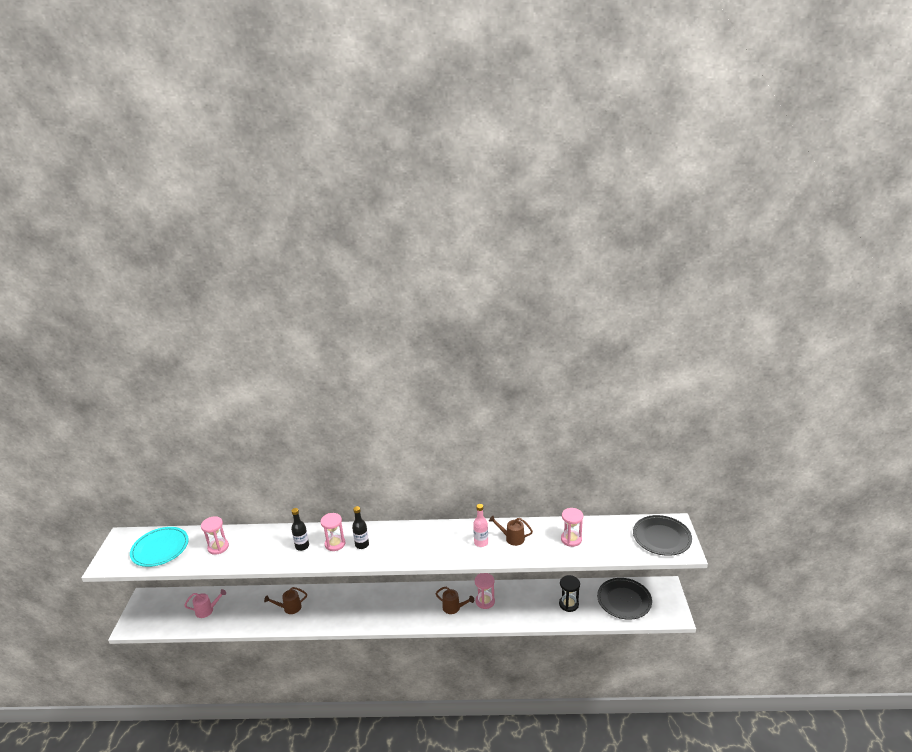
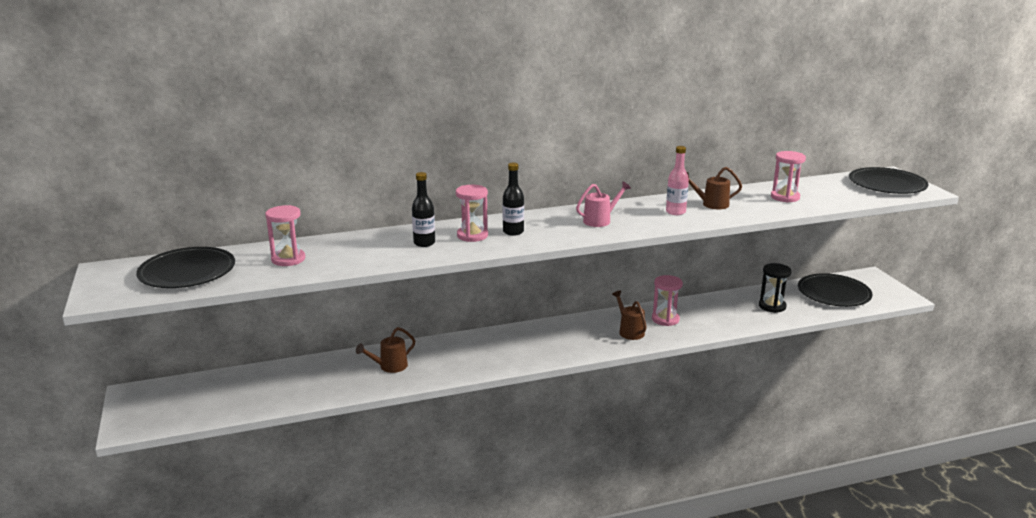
camera: 20 degrees left, 5 degrees down
turquoise plate [130,527,189,567] -> black plate [136,247,235,288]
pink watering can [184,589,226,618] -> pink watering can moved to [576,182,631,227]
brown watering can [436,587,474,614] -> brown watering can turned 120 degrees counterclockwise [612,290,647,340]

